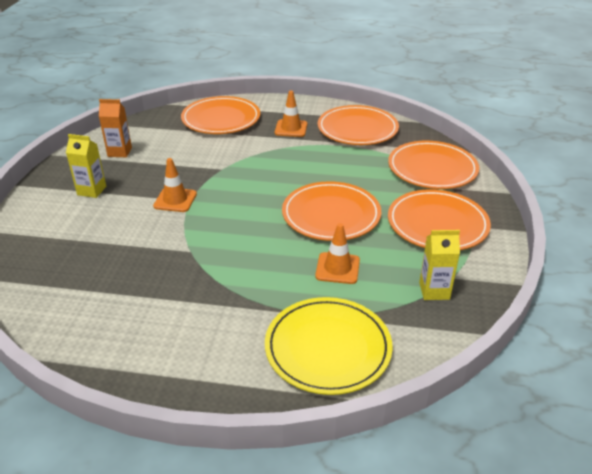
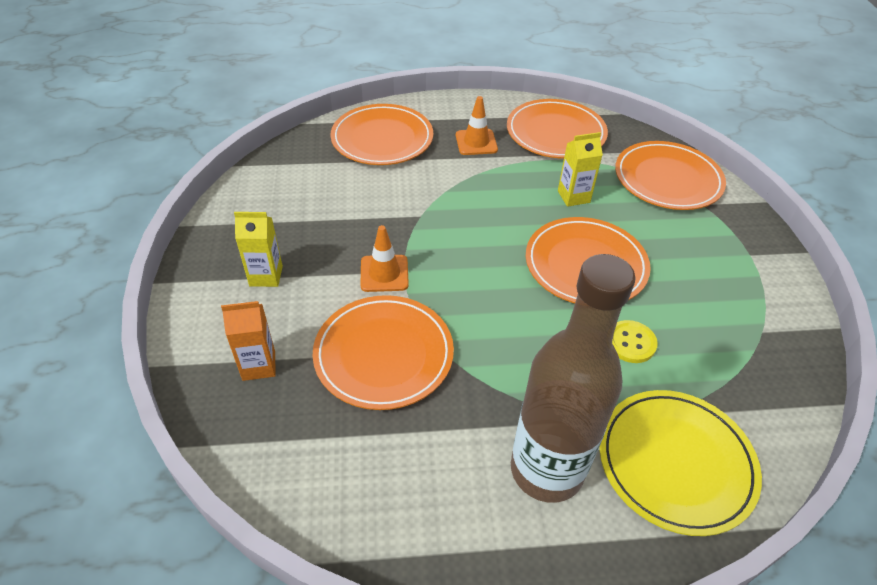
camera: 15 degrees left, 10 degrees up
orange carton [99,99,132,157] -> orange carton moved to [221,301,276,381]
orange traffic cone [315,223,360,284] -> yellow button [612,320,658,363]
orange plate [388,189,491,250] -> orange plate moved to [313,295,454,410]
yellow carton [419,230,460,300] -> yellow carton moved to [558,132,603,207]
none -> brown bottle [511,254,636,503]

